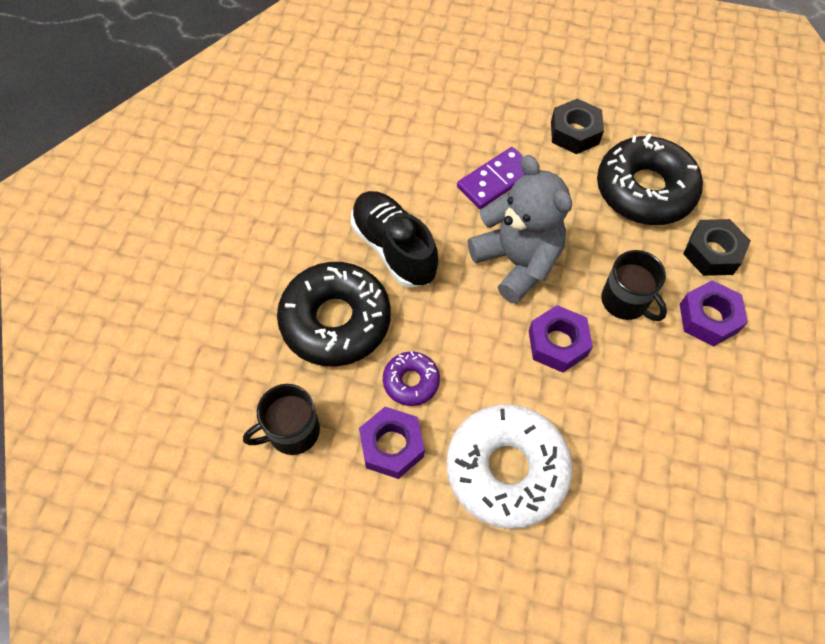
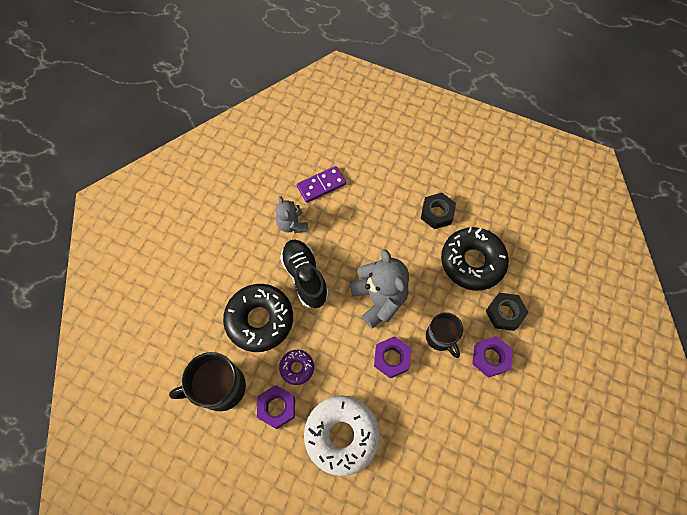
camera: 10 degrees right, 5 degrees up
black mug [243,384,320,455] -> black mug [169,352,246,411], size x1.53
purple domino [457,147,525,209] -> purple domino moved to [297,166,346,203]
none -> grey teddy bear [276,196,309,233]

